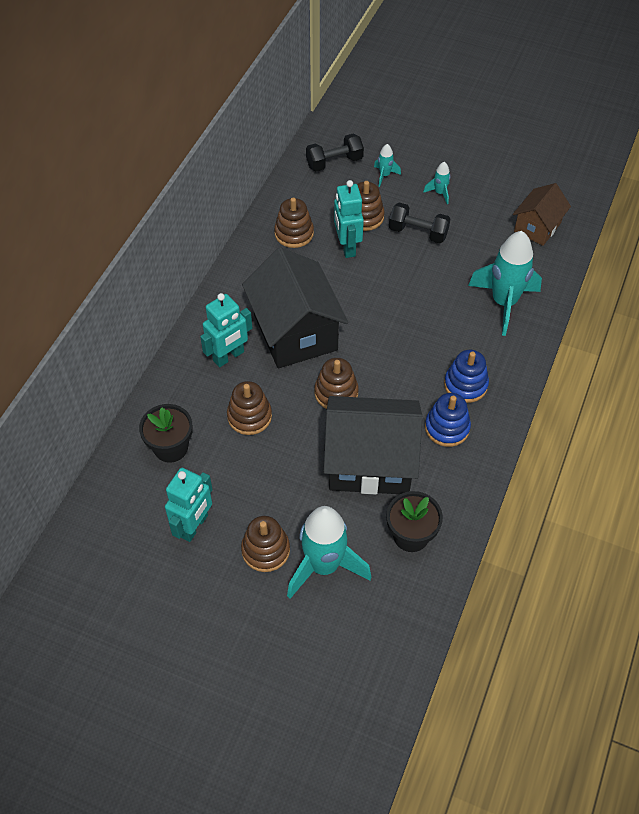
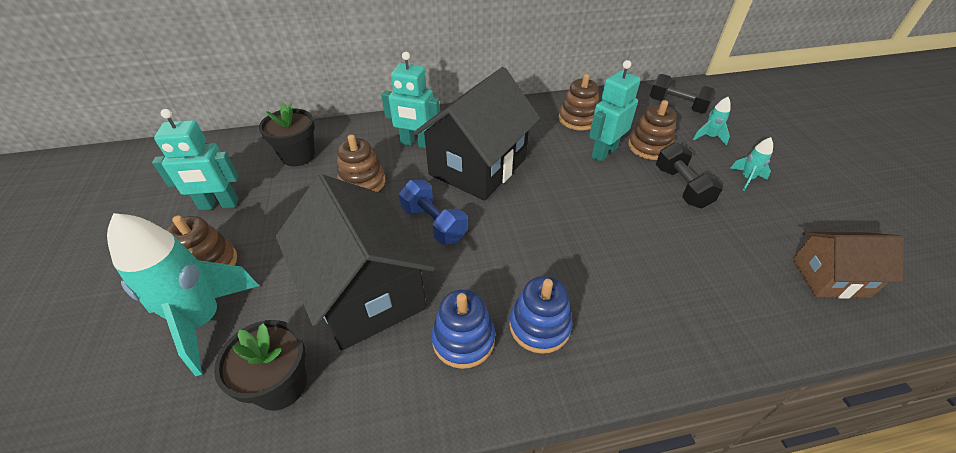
camera: 55 degrees right, 10 degrees down
brown stacking toy [314,358,359,409] -> blue dumbbell [399,180,468,245]
turquoise rocket [468,231,542,336] -> none

